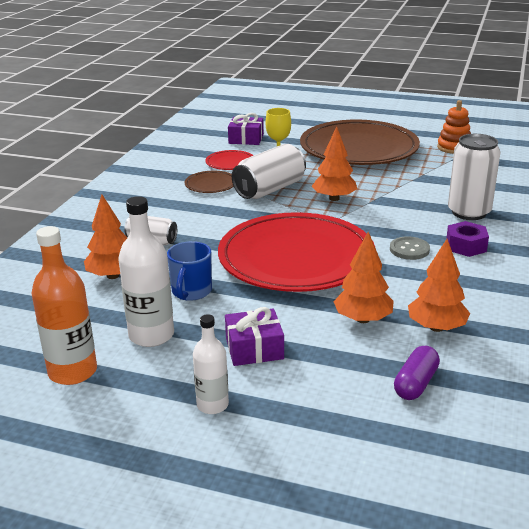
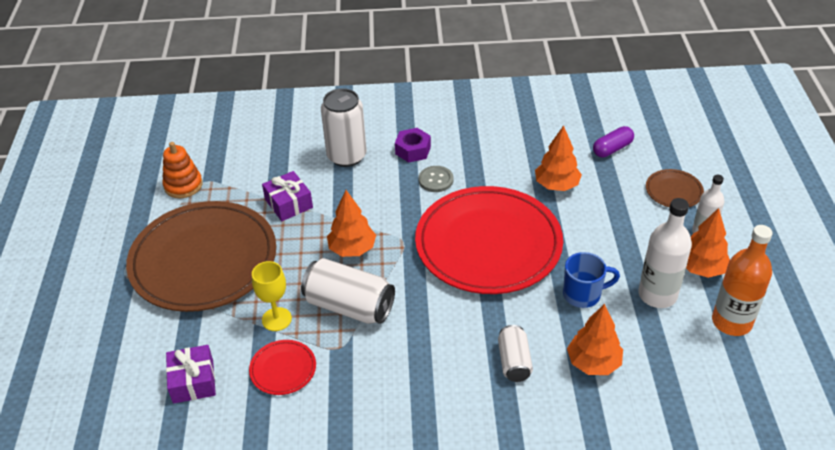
camera: 110 degrees left, 15 degrees up
brown plate [184,171,234,193] -> brown plate moved to [646,169,704,207]
purple gift [225,307,284,366] -> purple gift moved to [262,171,313,221]
purple capsule [394,346,440,400] -> purple capsule turned 45 degrees counterclockwise [593,126,634,158]
orange tree [408,239,470,332] -> orange tree moved to [686,208,730,278]

